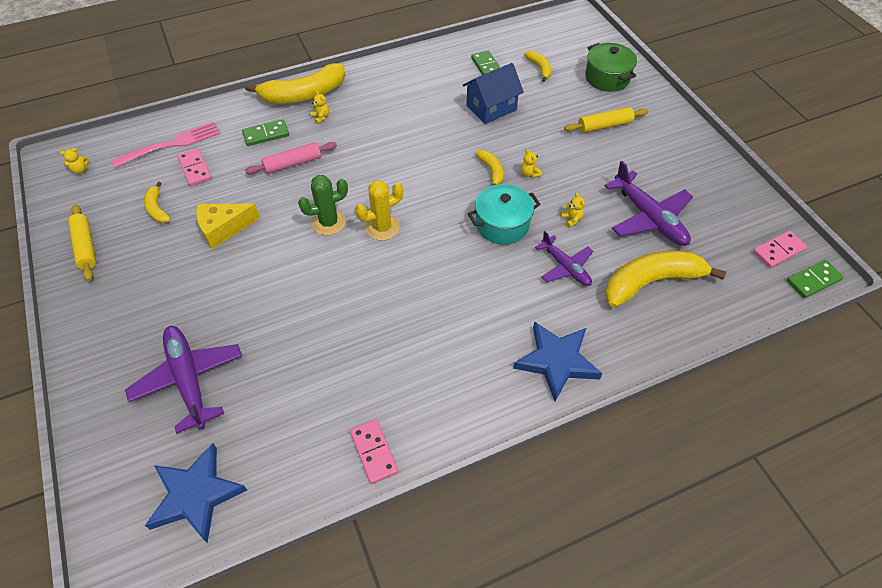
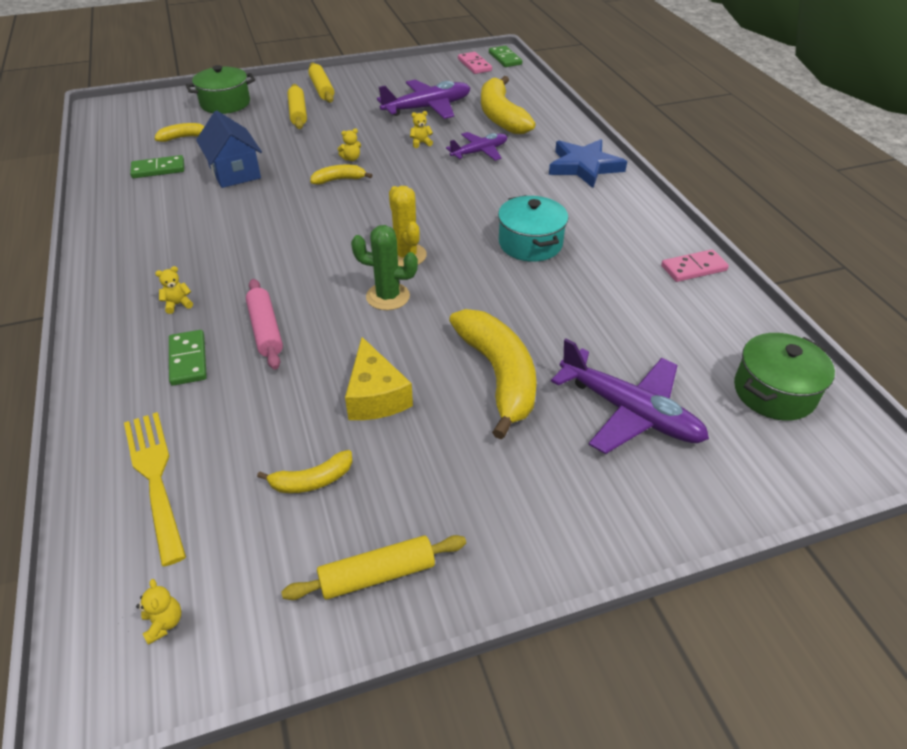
camera: 85 degrees left, 10 degrees down
pink fork [111,121,221,168] -> yellow fork [124,412,186,566]
purple plane [125,326,242,434] -> purple plane turned 120 degrees counterclockwise [551,339,709,454]
blue star [145,443,247,543] -> green pot [734,333,835,421]
pink domino [178,148,212,186] -> none
yellow banana [245,63,345,104] -> yellow banana moved to [449,309,537,440]
green cactus [298,175,348,235] -> green cactus turned 60 degrees counterclockwise [351,225,418,310]
turquoise pot [468,184,540,244] -> turquoise pot moved to [498,195,568,262]
none -> yellow rolling pin [308,62,334,103]

